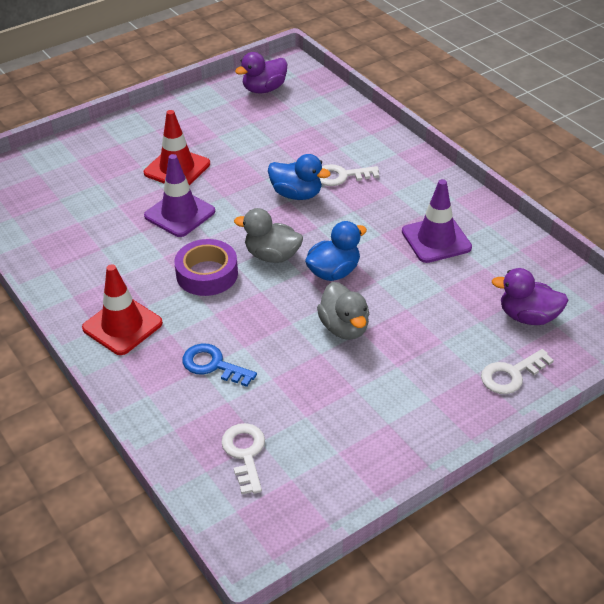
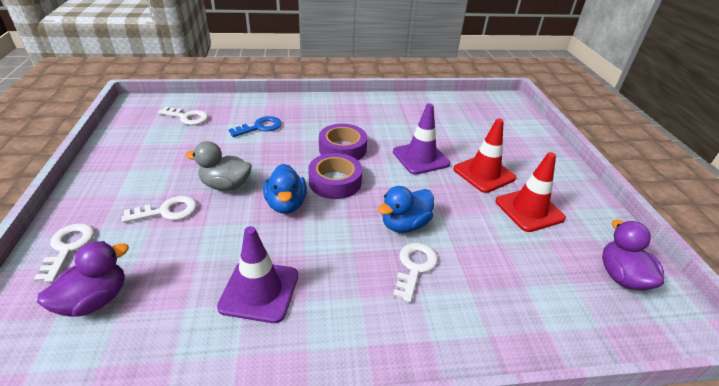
camera: 115 degrees right, 5 degrees down
red traffic cone [82,264,163,355] -> red traffic cone moved to [495,152,566,232]
grey duck [234,208,303,263] -> purple tape [308,153,362,199]
none -> white key [122,196,197,223]

